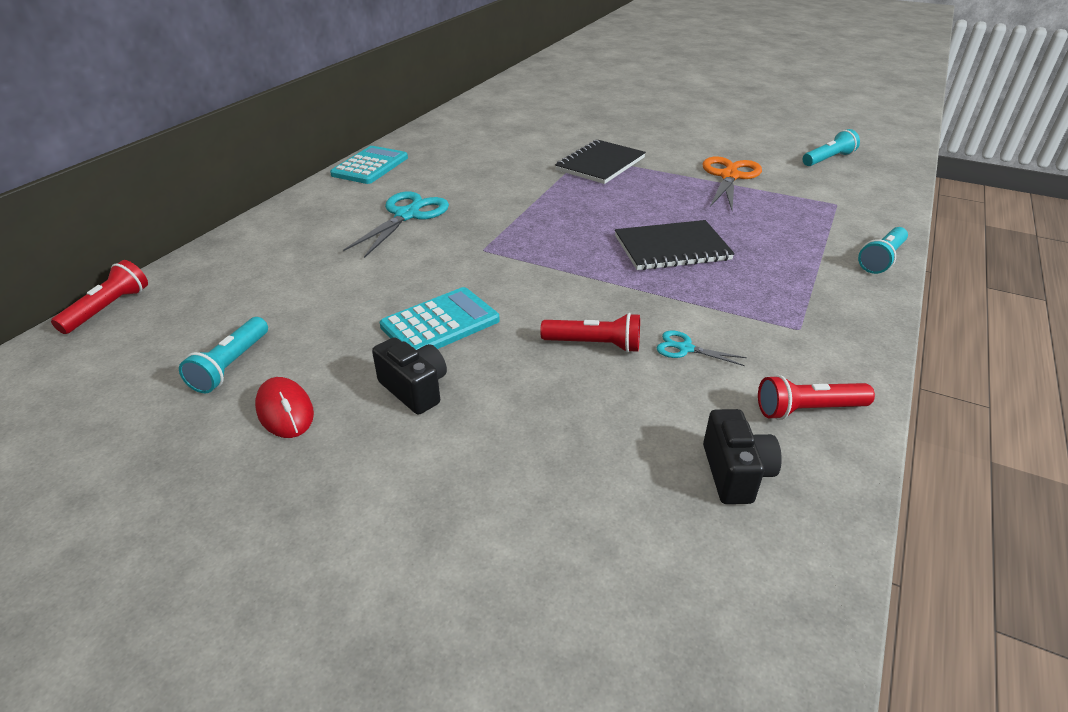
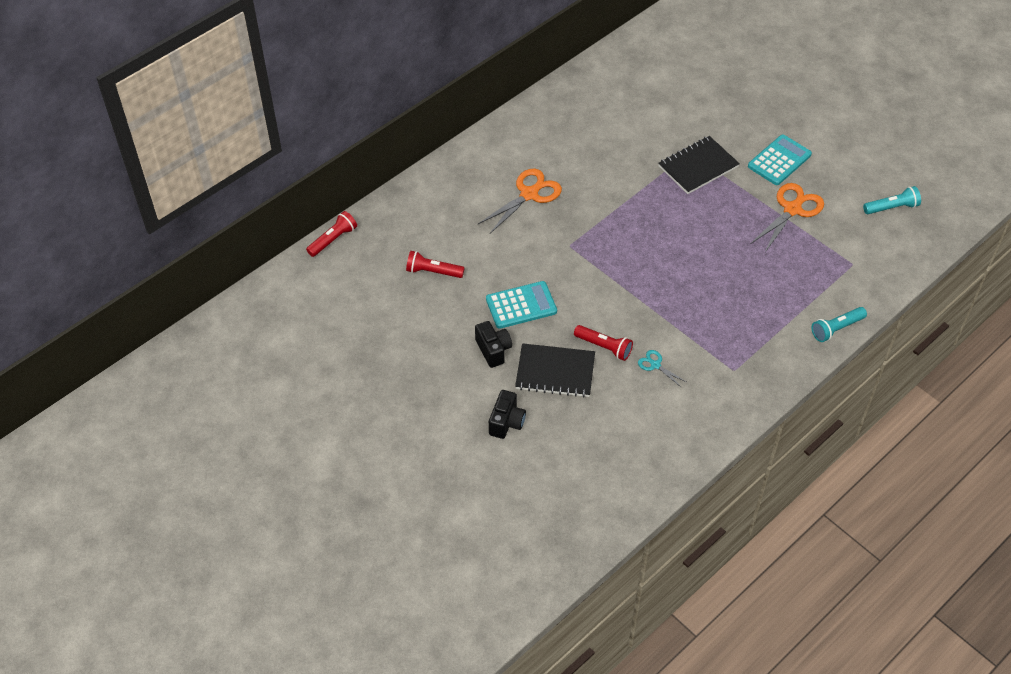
camera: 20 degrees right, 15 degrees up
turquoise flashlight [179,317,268,393] -> none
red mouse [255,377,314,438] -> none
turquoise calculator [330,146,408,184] -> turquoise calculator moved to [748,135,812,185]
turquoise scissors [343,191,449,258] -> orange scissors [478,169,562,233]
black notebook [615,220,735,270] -> black notebook moved to [515,343,595,398]
black camera [703,409,782,504] -> black camera moved to [489,390,526,439]
red flashlight [758,375,875,420] -> red flashlight moved to [406,251,465,278]

